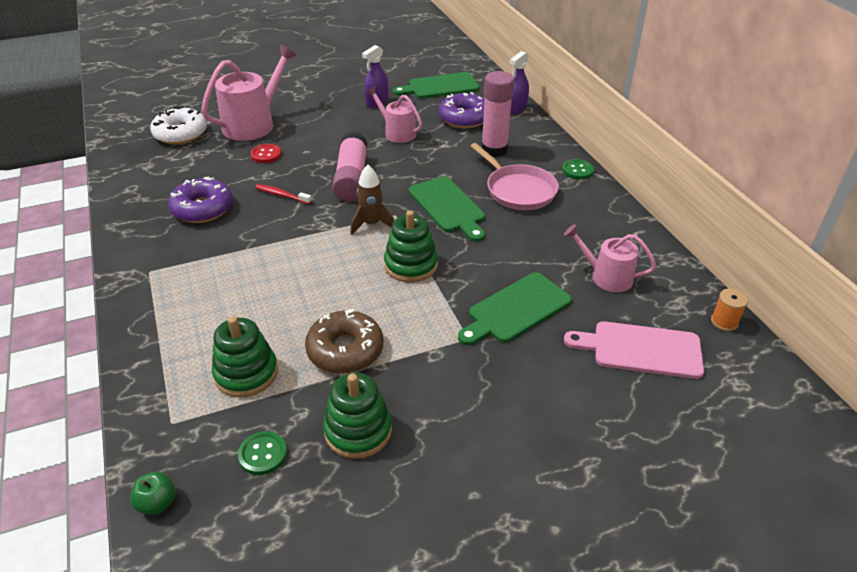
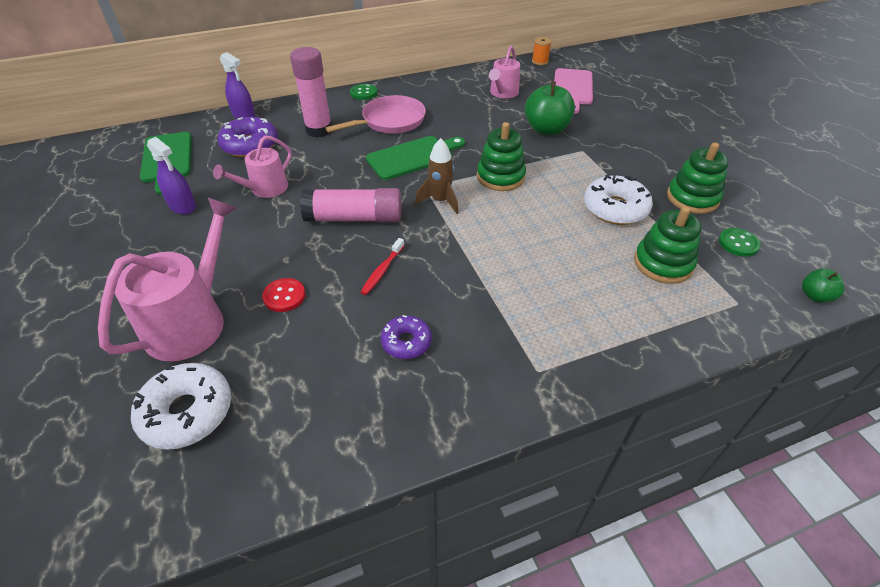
camera: 90 degrees left, 5 degrees up
purple donut [168,176,233,223] -> purple donut [381,315,432,359], size x0.61
pink watering can [201,45,297,141] -> pink watering can turned 75 degrees clockwise [98,198,237,362]
brown donut [305,309,384,374] -> white donut [584,175,653,225]
green cutting board [458,272,572,345] -> green apple [525,82,575,135]

